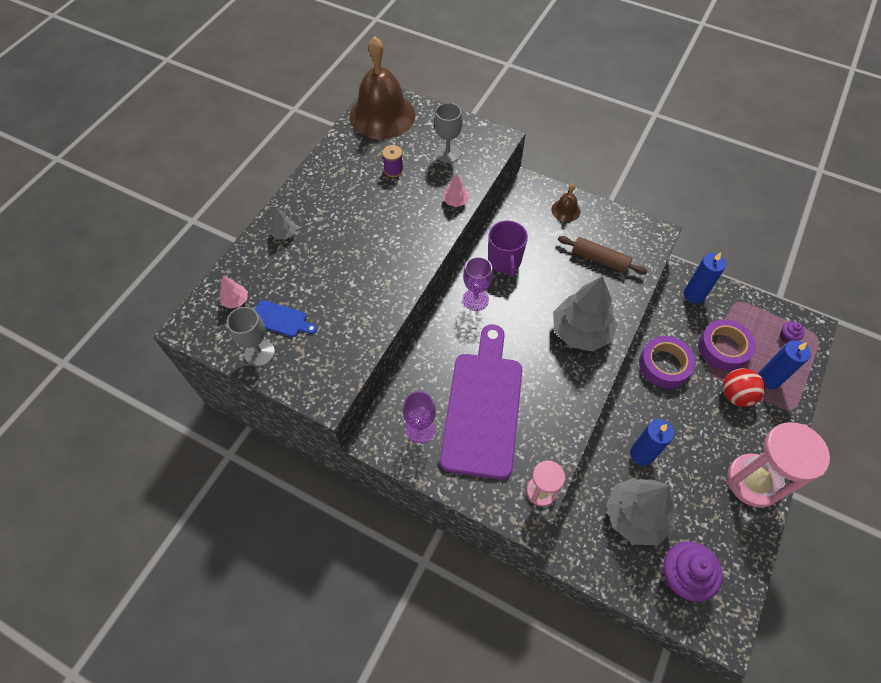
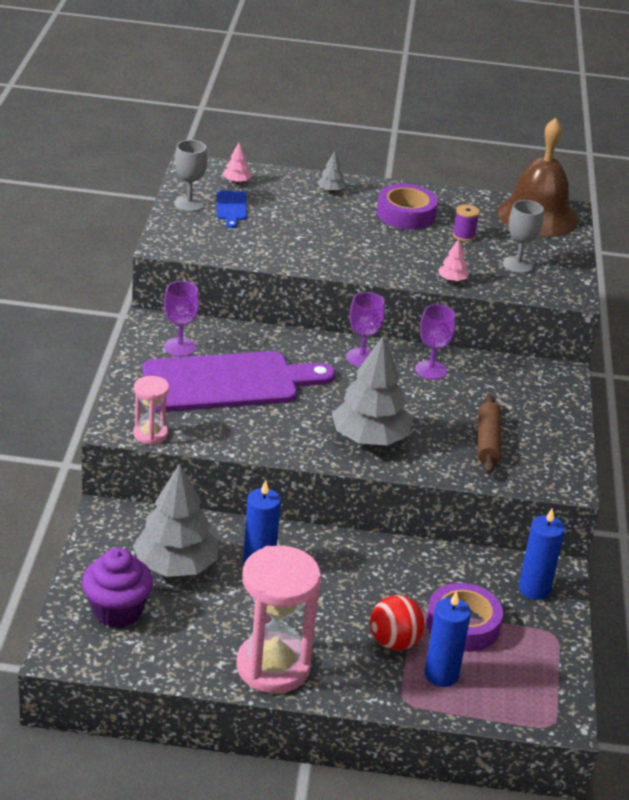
camera: 65 degrees right, 25 degrees down
purple mug [488,220,528,277] -> purple goblet [415,304,455,380]
brown bell [551,184,581,222] -> none
purple tape [639,336,696,388] -> purple tape moved to [377,184,438,229]
purple cupcake [780,321,805,343] -> none

